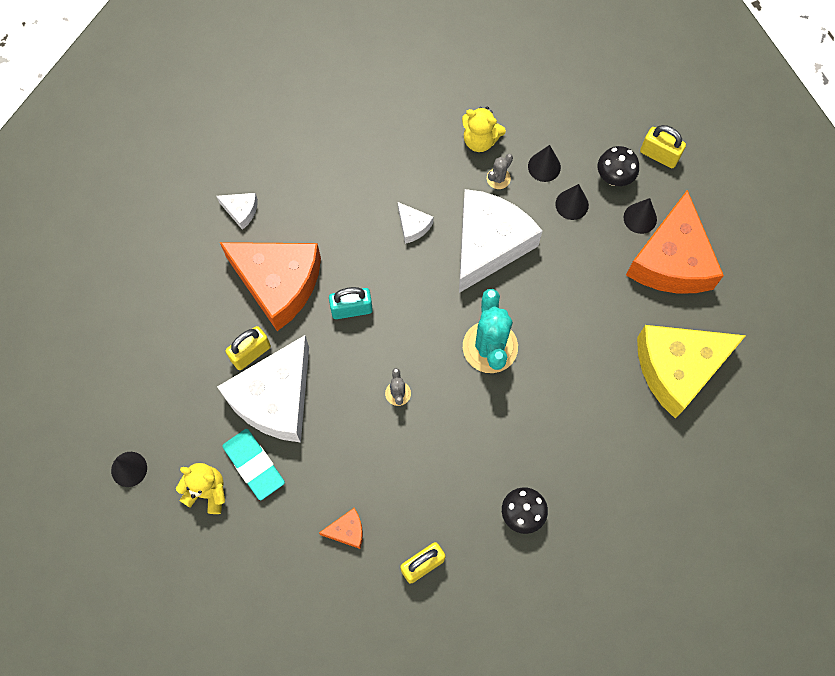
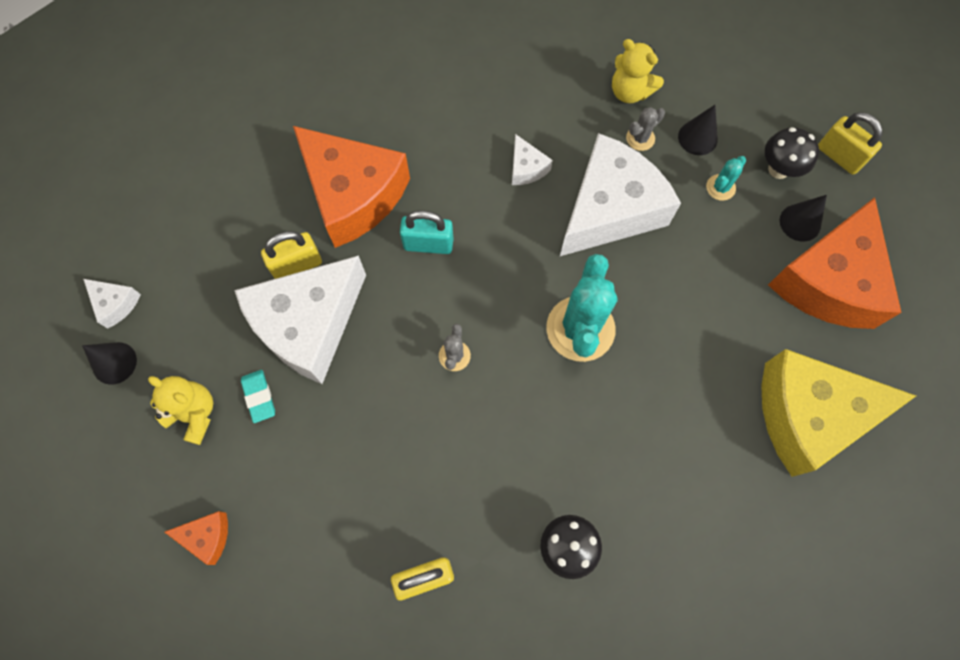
camera: 15 degrees right, 0 degrees up
white cheese [217,193,258,230] -> white cheese moved to [83,279,141,329]
turquoise eraser [222,429,285,500] -> turquoise eraser [241,370,275,423], size x0.59
orange cheese [319,508,363,549] -> orange cheese moved to [165,511,228,565]
black cone [555,184,589,220] -> turquoise cactus [706,156,746,201]

